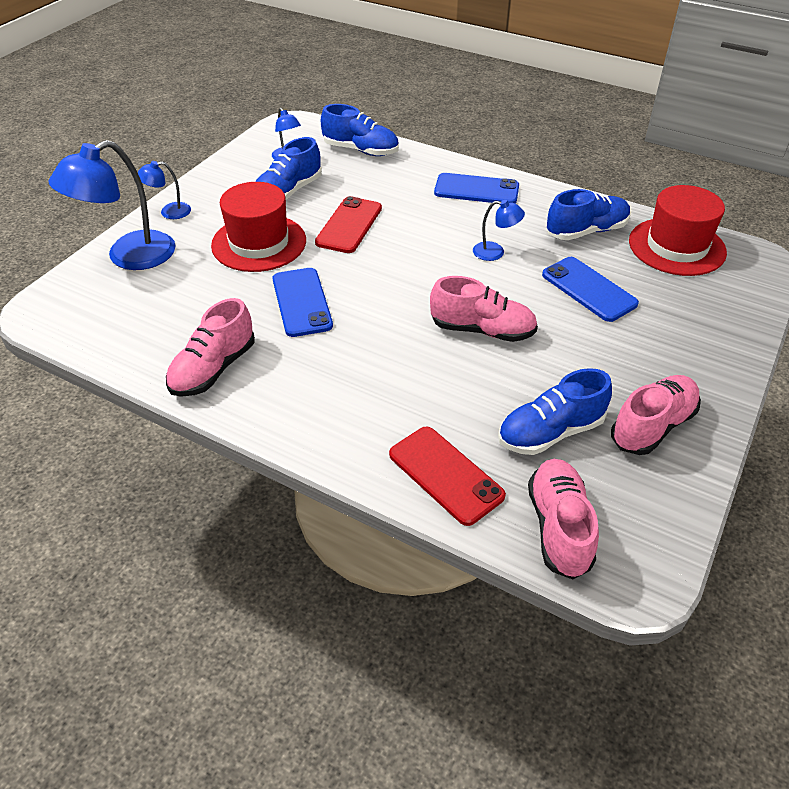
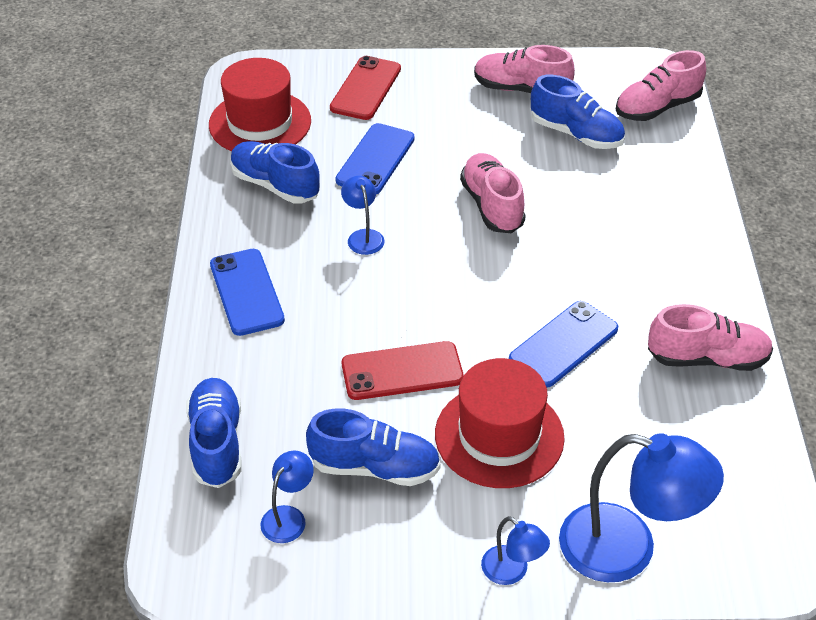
camera: 120 degrees left, 0 degrees up
red phone [389,427,506,526] -> red phone moved to [330,56,401,120]

